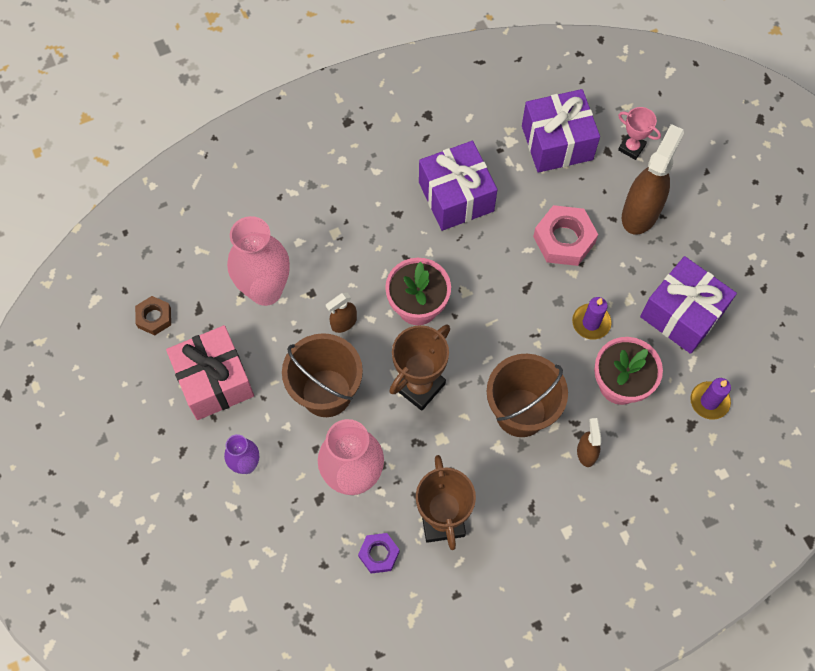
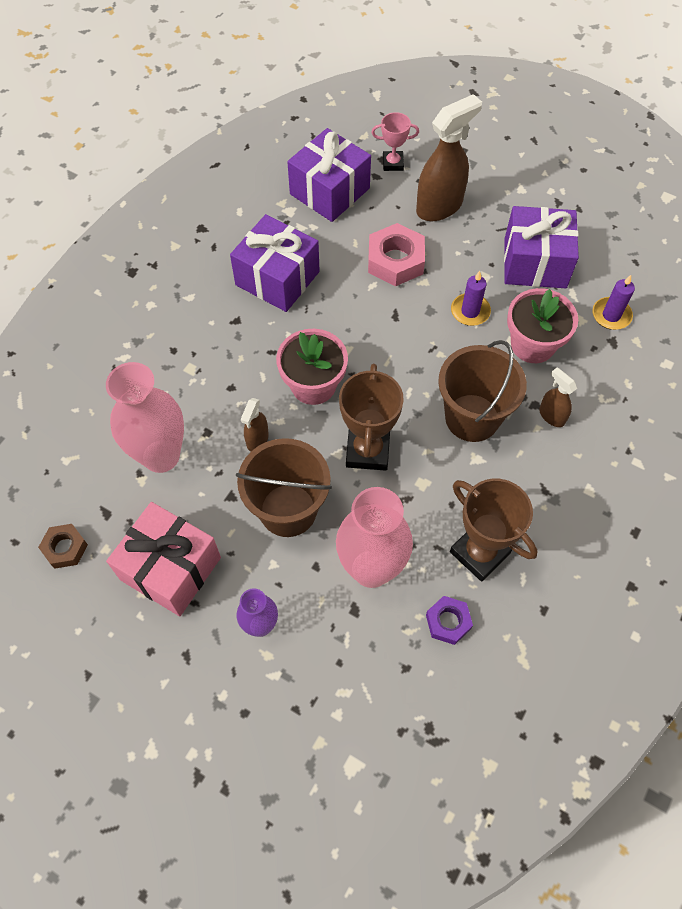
camera: 35 degrees left, 5 degrees down
brown spray bottle [622,124,684,235] -> brown spray bottle turned 60 degrees clockwise [416,94,482,221]

